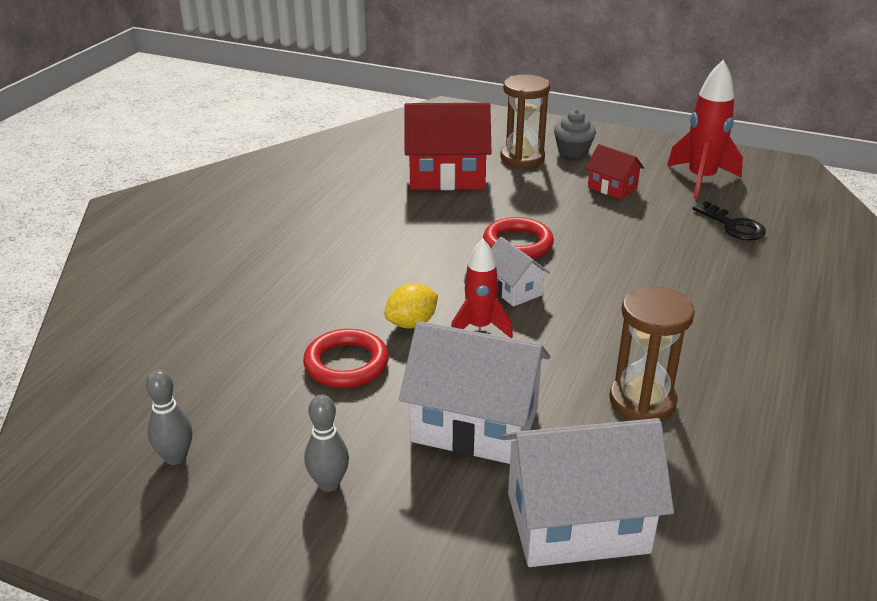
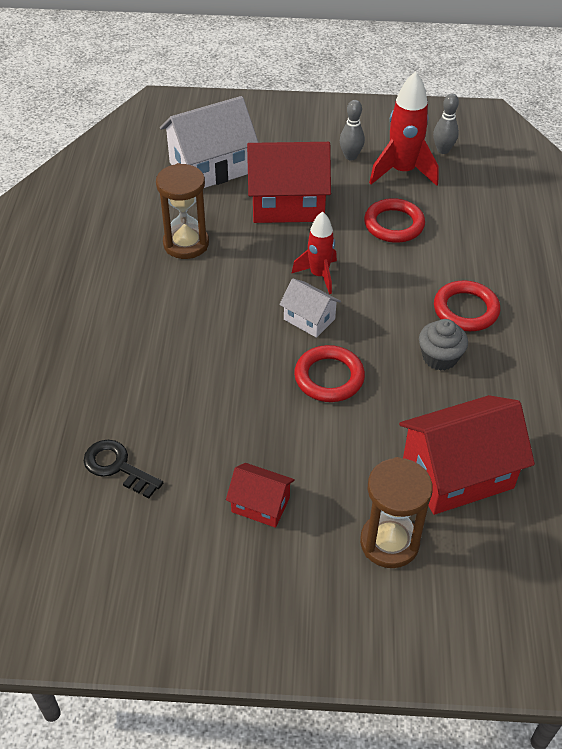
camera: 160 degrees right, 15 degrees up
yellow lemon [384,283,438,328] -> none
white house [399,321,550,464] -> red house [247,142,331,223]
grey cupcake [554,109,596,158] -> grey cupcake moved to [419,319,468,371]
red rocket [667,60,743,199] -> red rocket moved to [369,71,439,186]
none -> red ring [434,280,500,331]

